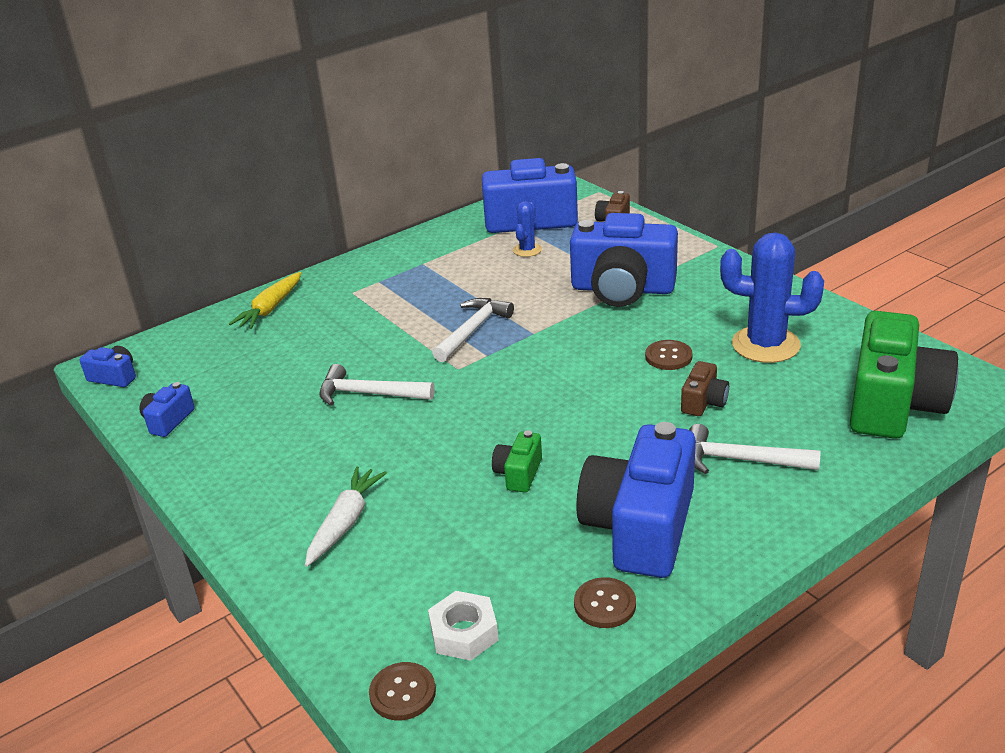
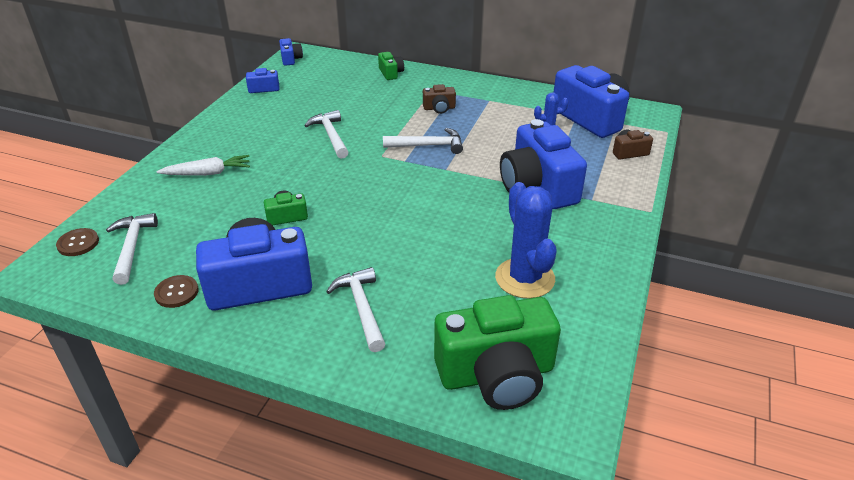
camera: 55 degrees right, 5 degrees up
yellow carrot [229,272,301,329] -> green camera [378,52,404,80]
white nut [428,591,499,661] -> white hammer [106,213,158,285]
brown button [645,340,693,370] -> none
brown camera [681,361,729,416] -> brown camera moved to [423,84,456,114]

